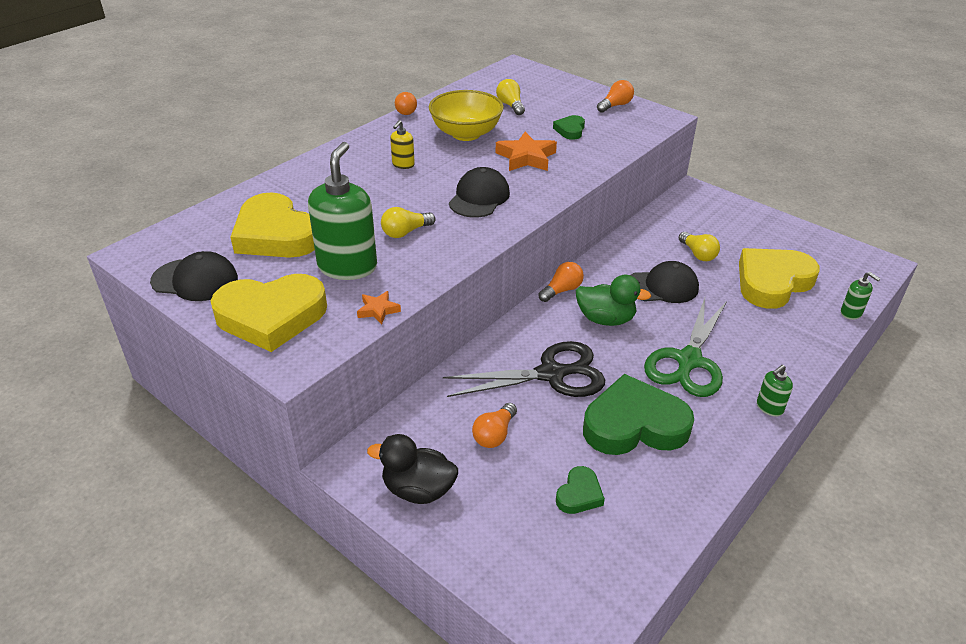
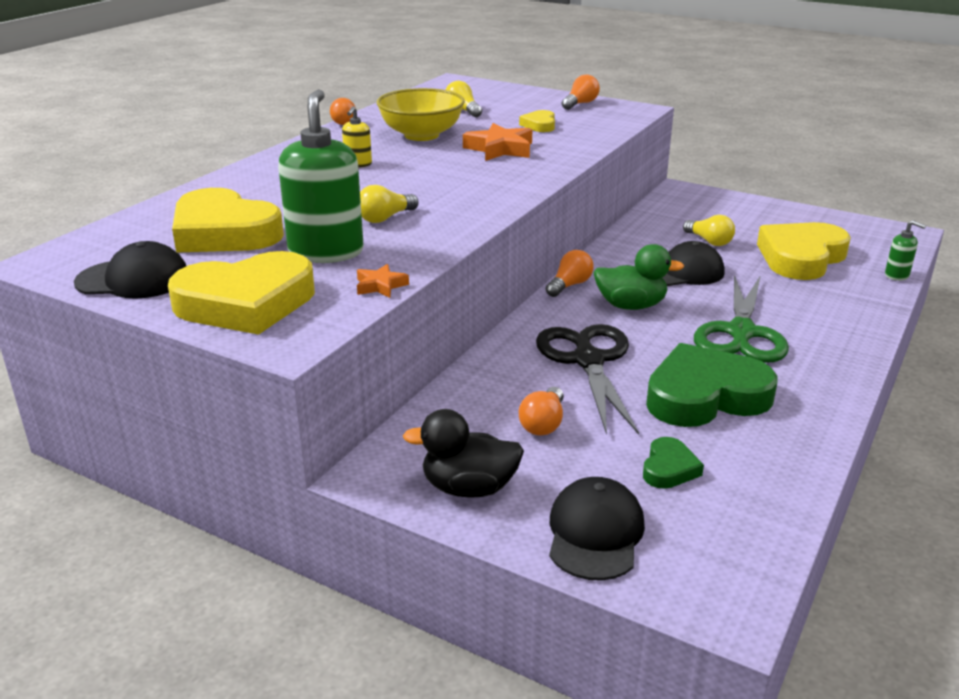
camera: 10 degrees left, 10 degrees down
black scissors [443,341,605,397] -> black scissors turned 75 degrees counterclockwise [536,324,639,435]
black cap [449,167,510,218] -> black cap moved to [549,477,645,581]
green heart [553,115,585,140] -> yellow heart [519,110,555,132]
green soap dispenser [757,365,793,417] -> none

